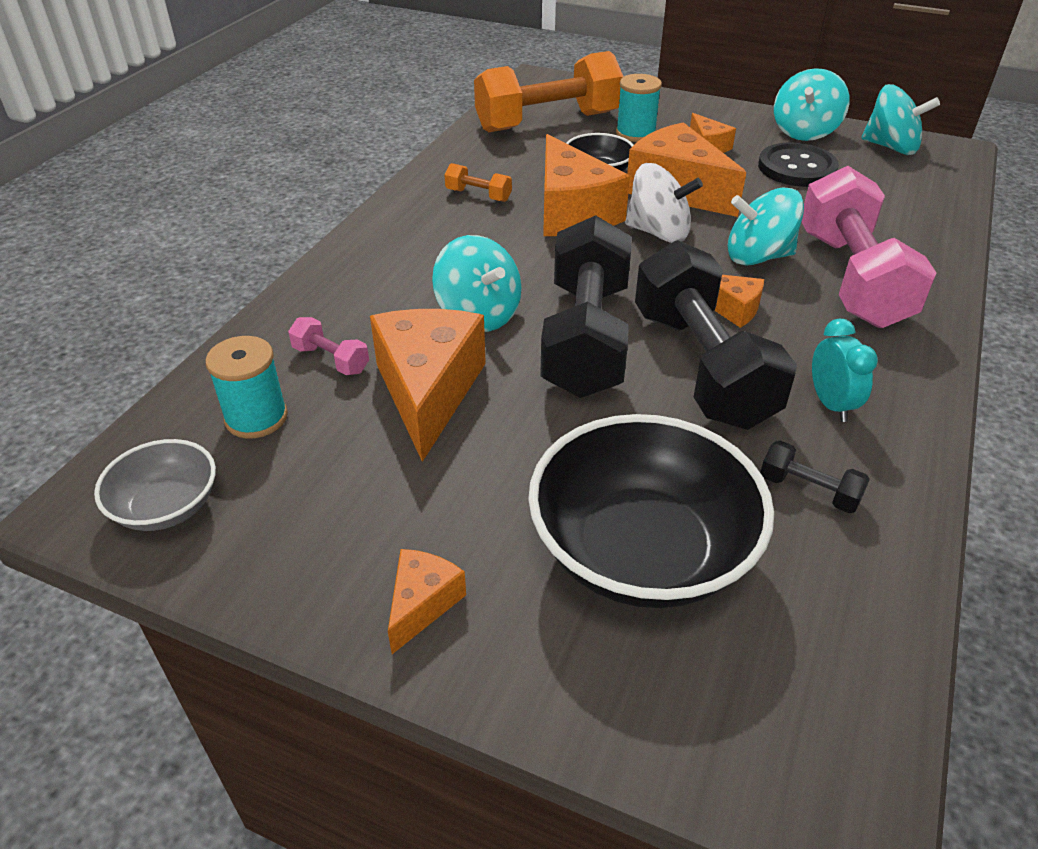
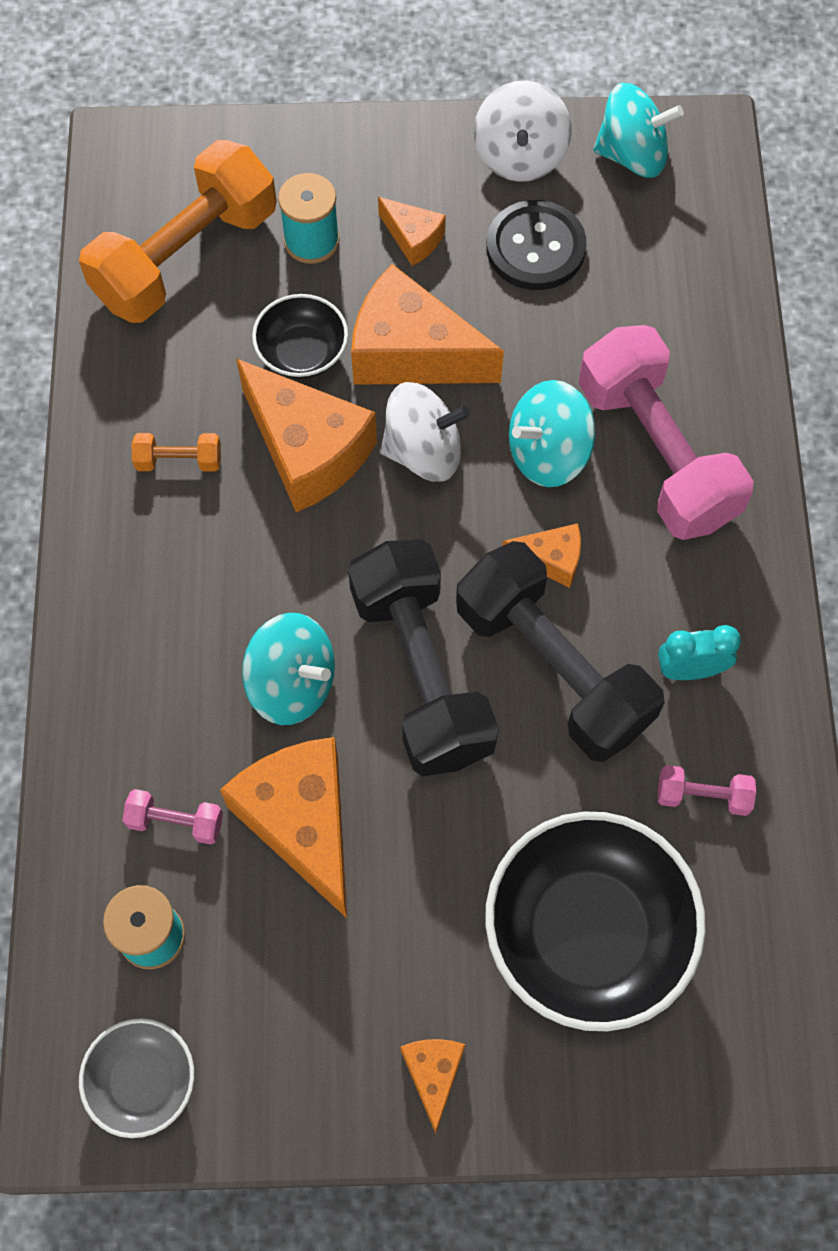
camera: 25 degrees left, 25 degrees up
black dumbbell [760,441,870,513] -> pink dumbbell [658,765,756,816]
turquoise spinning top [774,68,850,141] -> white spinning top [474,80,572,182]
turquoise clock [812,319,878,422] -> turquoise clock turned 60 degrees counterclockwise [658,625,741,680]

